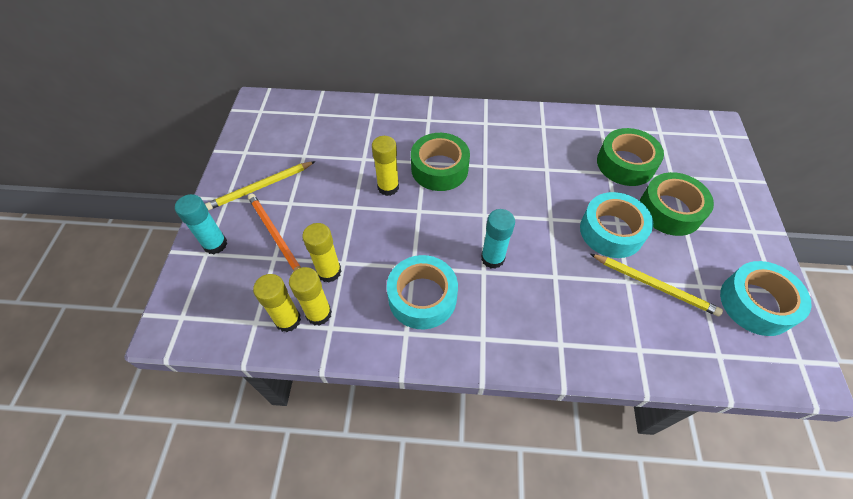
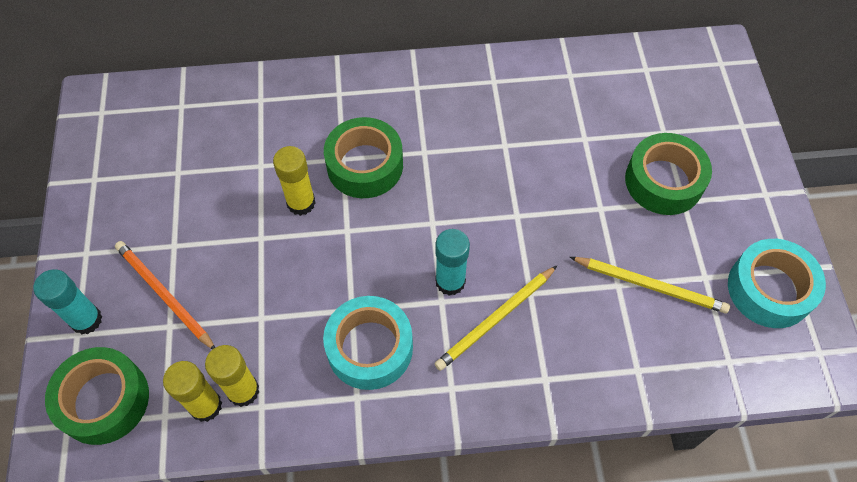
camera: 10 degrees left, 5 degrees up
yellow pencil [205,161,315,210] -> yellow pencil moved to [434,266,557,371]
yellow glue stick [302,223,342,283] -> none
turquoise tape [580,192,653,258] -> none
green tape [597,128,664,186] -> green tape moved to [45,347,149,445]

